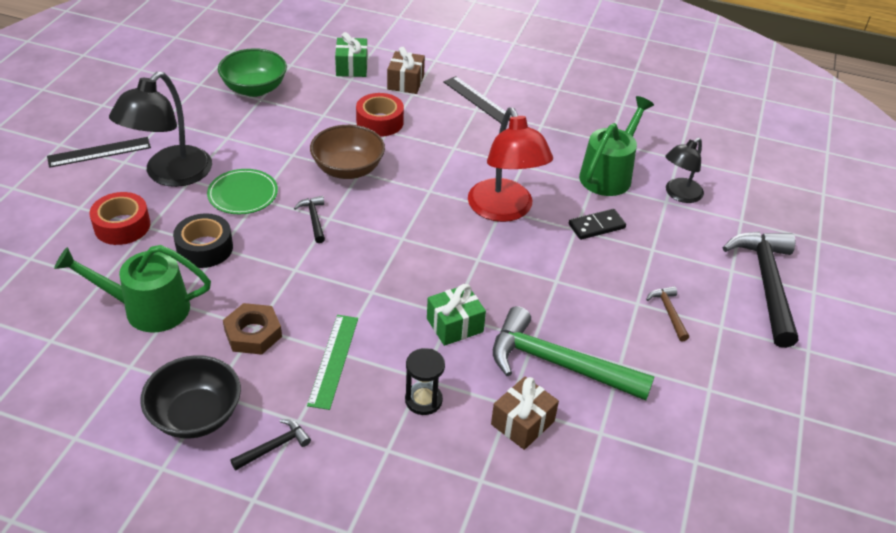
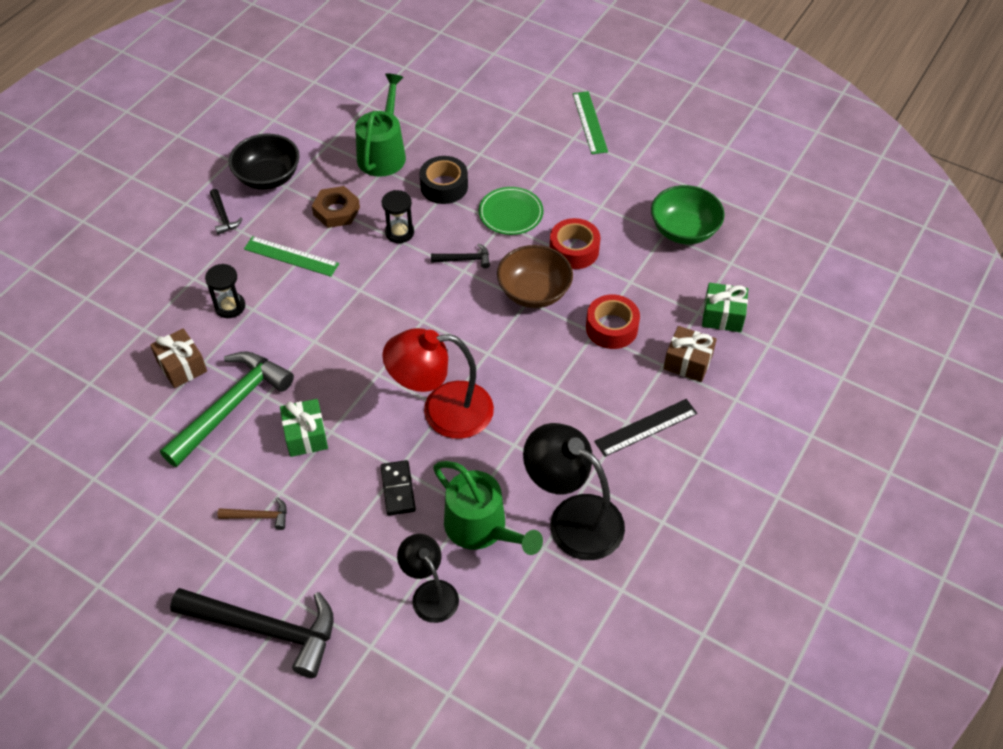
camera: 105 degrees right, 10 degrees up
black ruler [47,137,151,168] -> green ruler [573,91,608,154]
red tape [89,192,150,245] -> red tape moved to [550,218,600,269]
black lamp [109,72,212,187] -> black lamp moved to [523,423,625,560]
green gift [427,284,486,346] -> green gift moved to [280,399,328,457]
none -> black hourglass [382,190,414,243]

